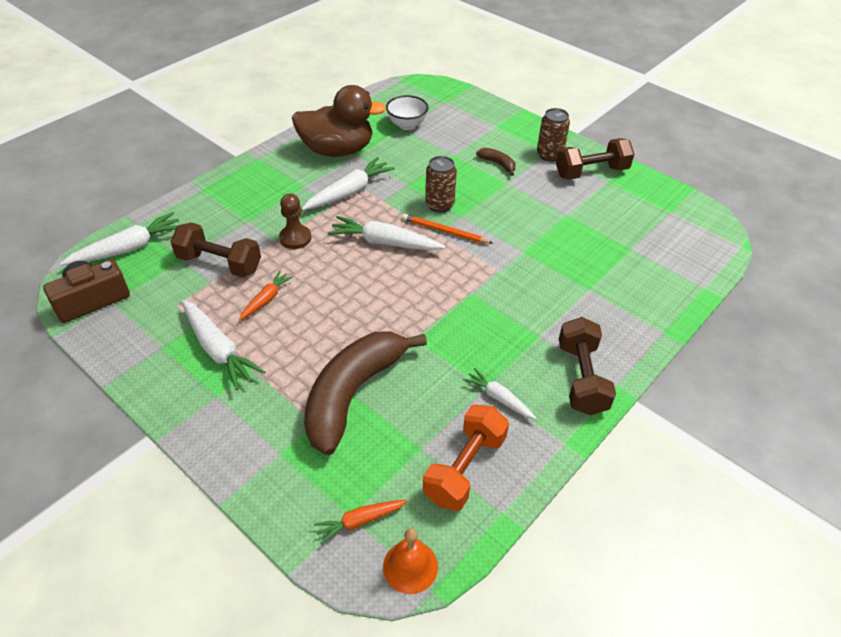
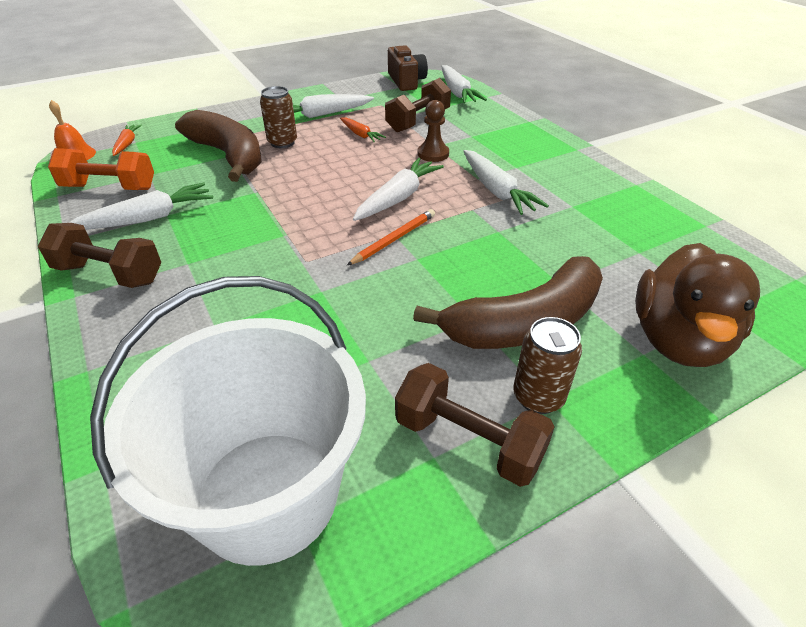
camera: 110 degrees right, 5 degrees down
brown duck [292,85,386,157] -> brown duck moved to [635,243,760,367]
white bowl [386,95,428,130] -> none
orange dumbbell [423,405,509,511] -> orange dumbbell turned 45 degrees counterclockwise [48,148,154,190]
brown can [425,156,457,213] -> brown can moved to [260,86,297,148]
white carrot [463,368,537,419] -> white carrot [69,182,213,230], size x1.72
brown banana [476,148,515,176] -> brown banana [413,256,603,349], size x2.46
brown dumbbell [556,138,634,180] -> brown dumbbell turned 60 degrees counterclockwise [395,363,555,487]
none -> white bucket [90,276,366,566]

